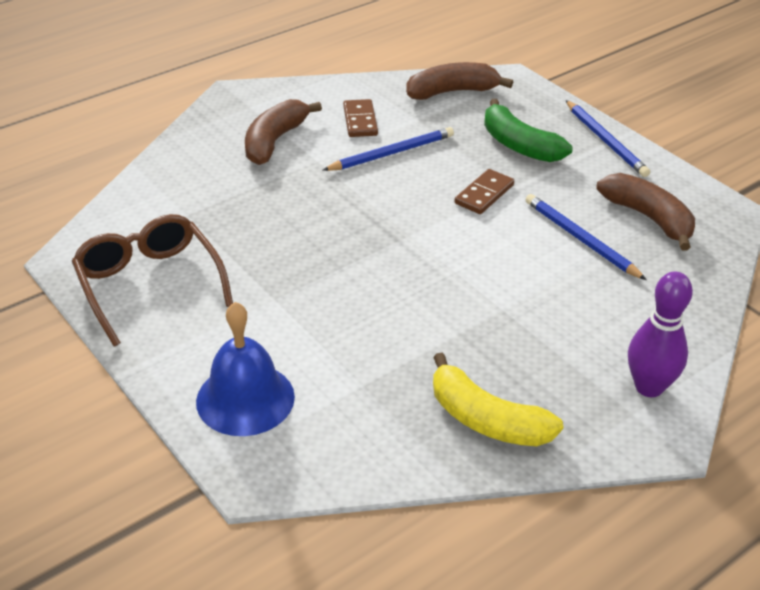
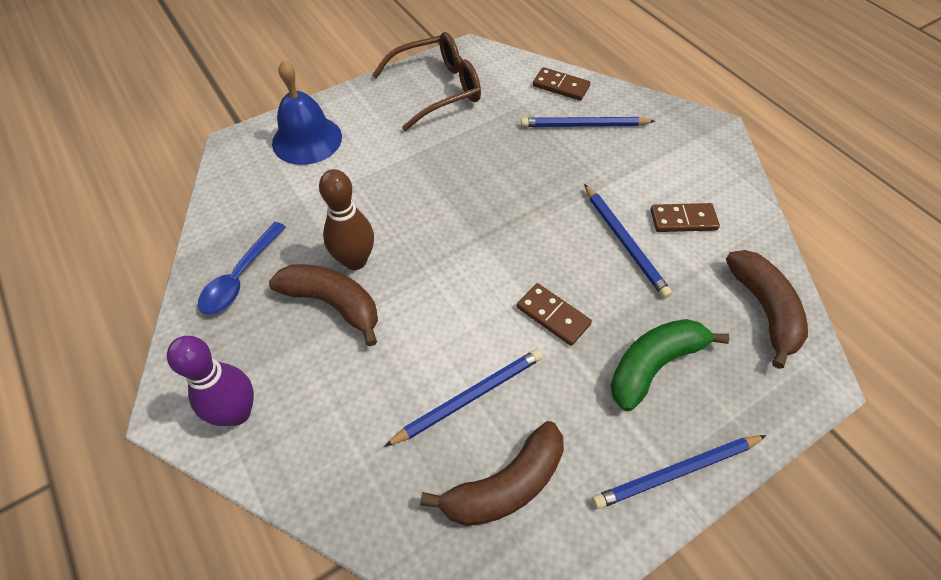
camera: 95 degrees right, 15 degrees up
brown banana [245,99,322,165] -> brown banana moved to [269,264,378,347]
yellow banana [433,353,564,446] -> blue spoon [198,222,286,315]
none -> brown bowling pin [319,169,374,270]
none -> blue pencil [521,117,655,127]
none -> brown domino [533,67,590,101]

